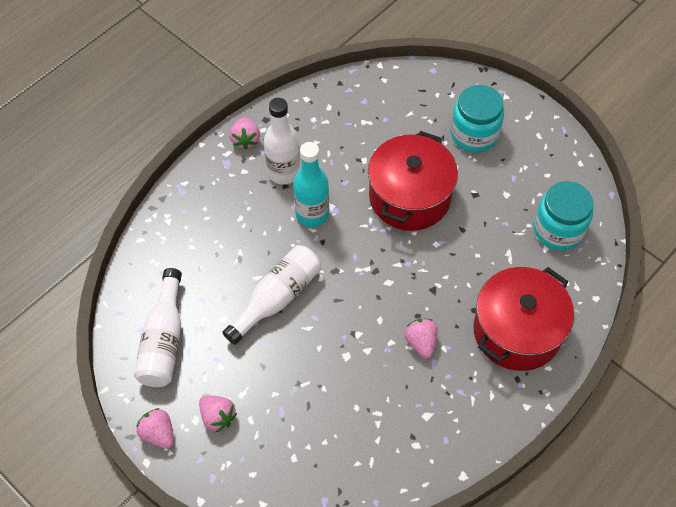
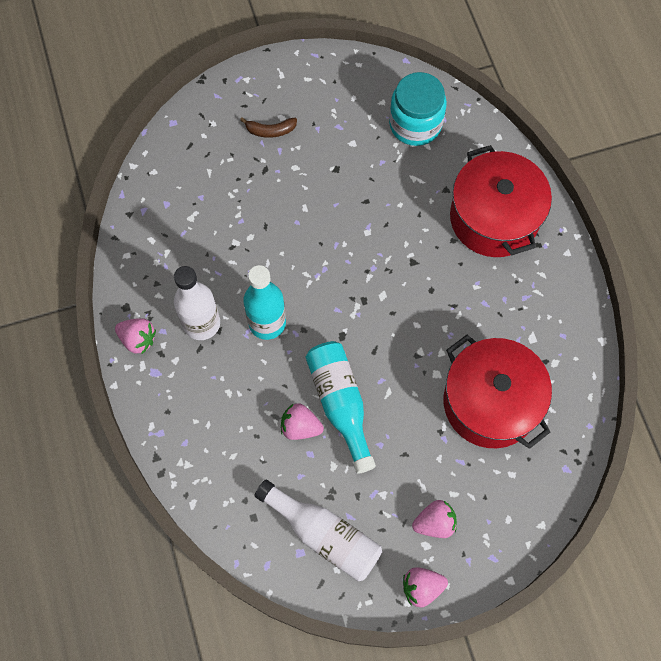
camera: 60 degrees left, 10 degrees up
white bottle [222,245,321,345] -> turquoise bottle [306,341,376,474]
red pot [368,131,458,231] -> red pot moved to [444,335,552,449]
pink strawberry [404,319,438,359] -> pink strawberry moved to [281,403,324,440]
turquoise jar [451,85,504,152] -> brown banana [240,117,297,138]

